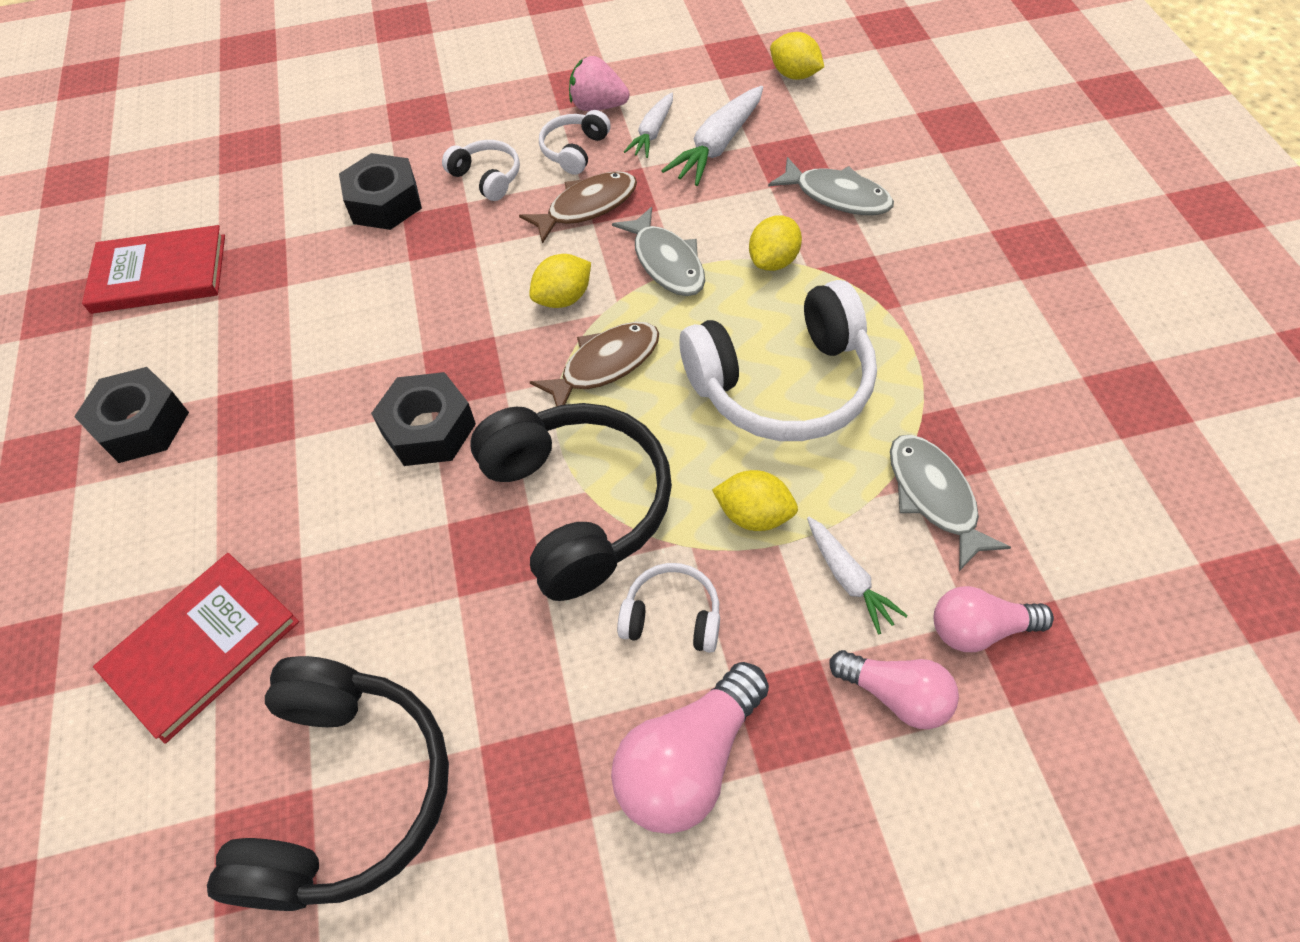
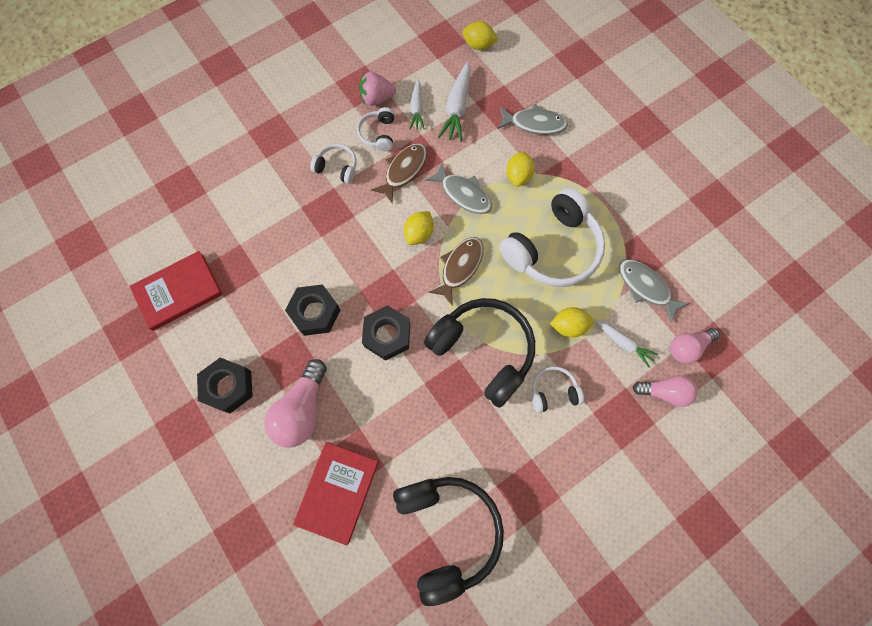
camera: 25 degrees left, 15 degrees up
black nut [339,153,422,230] -> black nut moved to [285,284,340,336]
pink light bulb [611,662,769,834] -> pink light bulb moved to [264,359,327,447]

